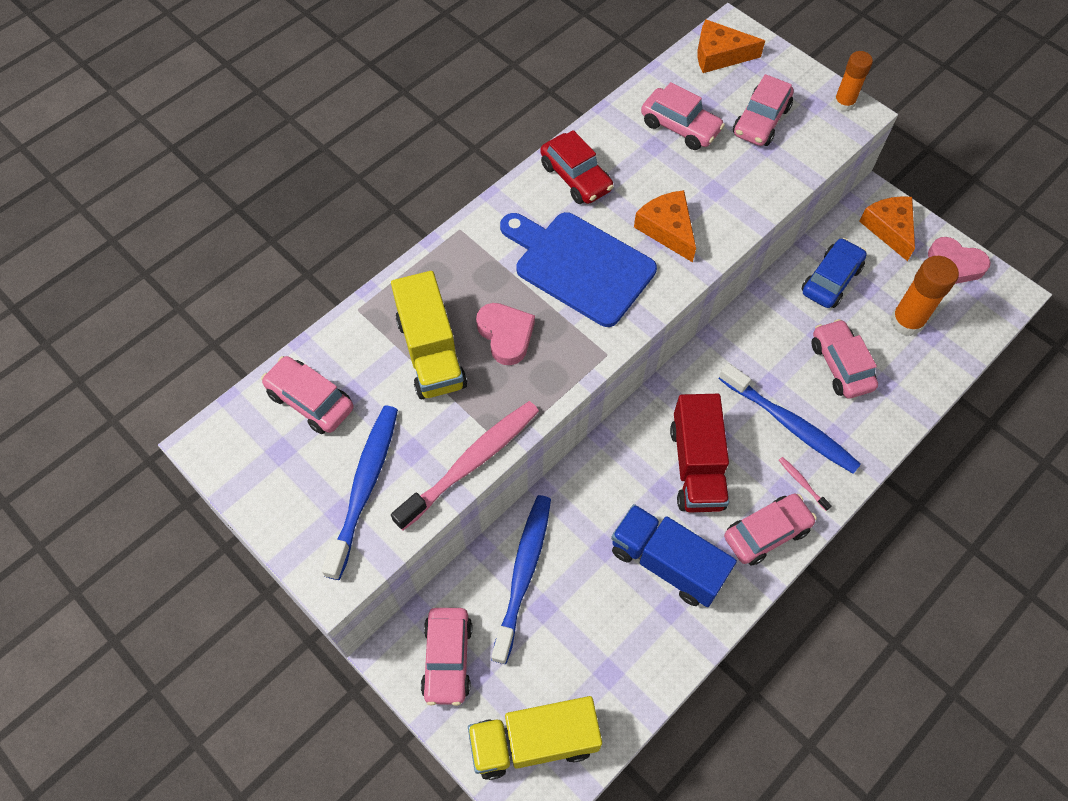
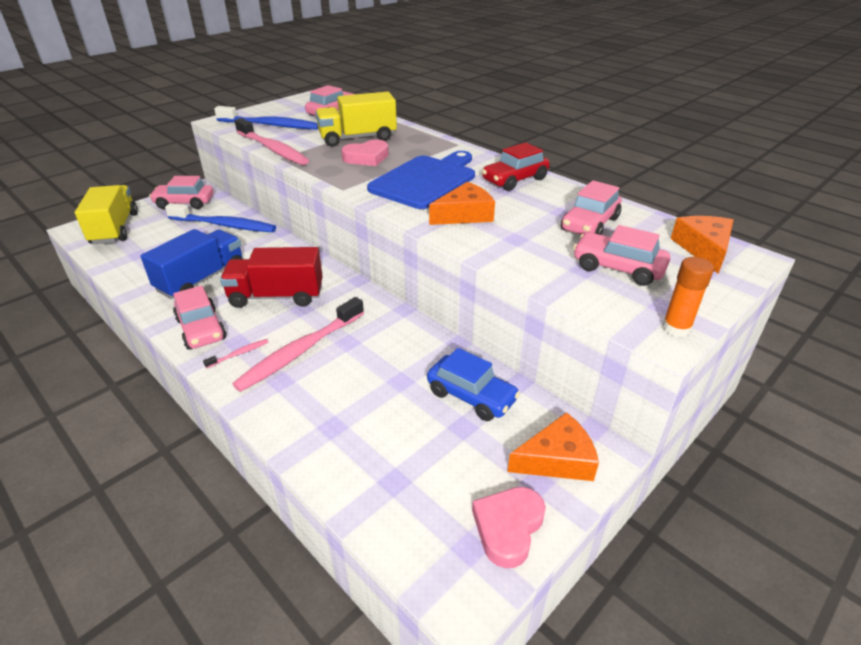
camera: 90 degrees right, 25 degrees down
blue toothbrush [719,363,861,474] -> pink toothbrush [233,297,364,392]
pink car [812,319,878,399] -> none
orange glue stick [890,256,959,336] -> none

